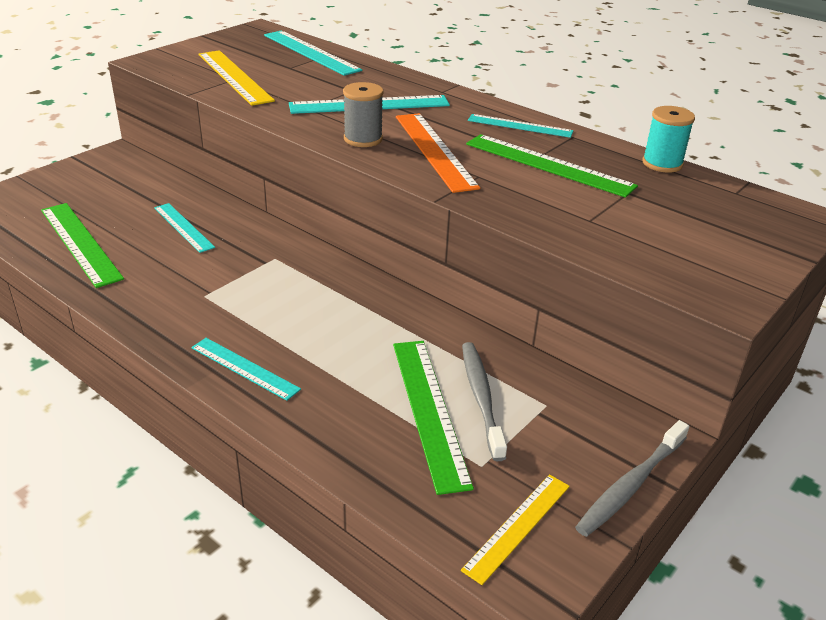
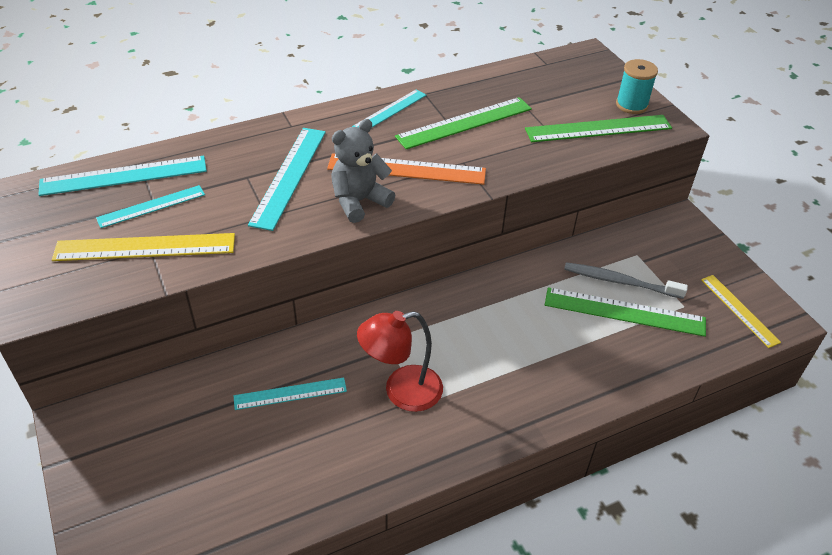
camera: 65 degrees left, 10 degrees up
green ruler [41,203,124,288] -> green ruler moved to [525,115,672,142]
turquoise ruler [191,338,301,401] -> turquoise ruler moved to [96,185,205,228]
grey spool [343,82,384,147] -> grey teddy bear [331,119,395,223]
grey toothbrush [575,420,689,537] -> none
turquoise spool [642,106,695,173] -> turquoise spool moved to [616,59,658,114]
none -> red lamp [357,311,443,412]

